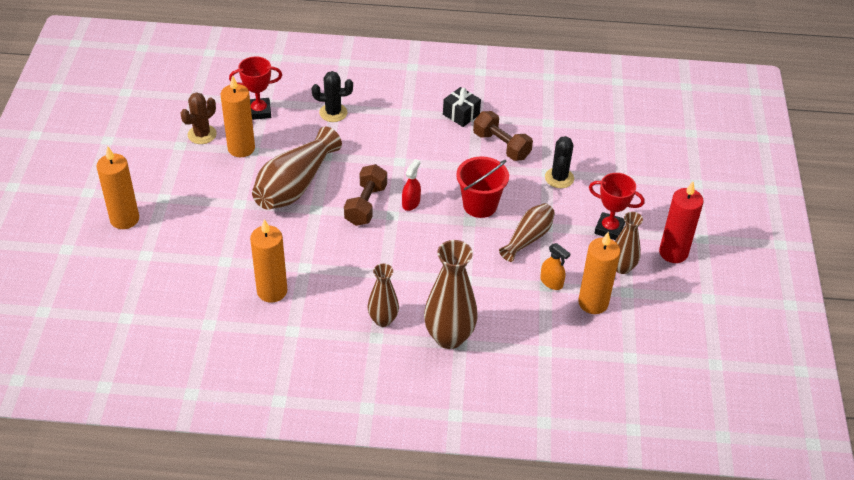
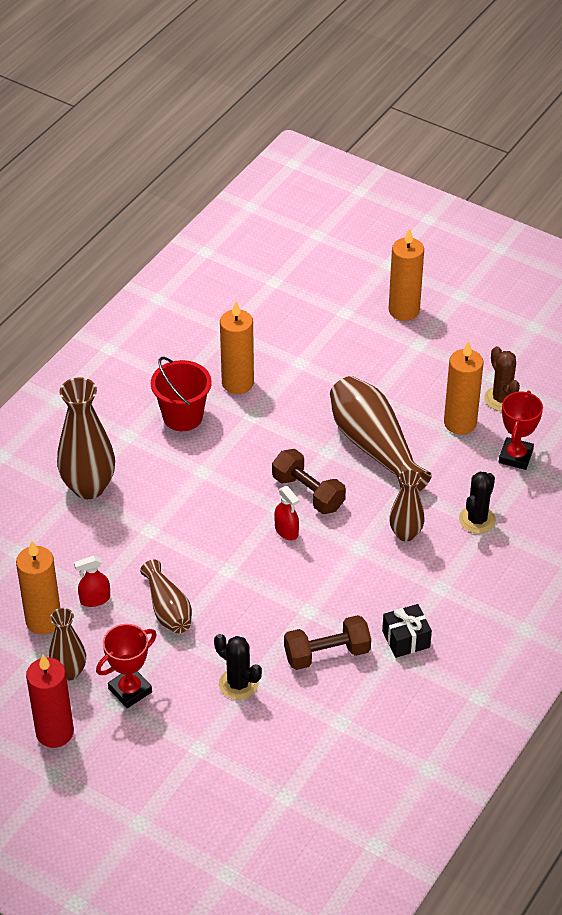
camera: 120 degrees right, 0 degrees up
brown vase [368,263,399,327] -> brown vase moved to [389,470,425,541]
red bucket [456,156,509,218] -> red bucket moved to [151,357,212,431]
orange spray bottle [540,243,570,290] -> red spray bottle [74,556,110,607]

